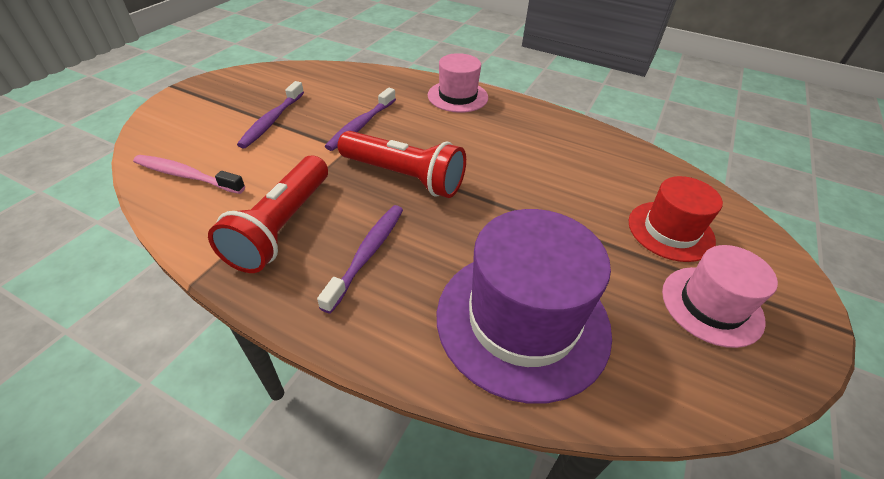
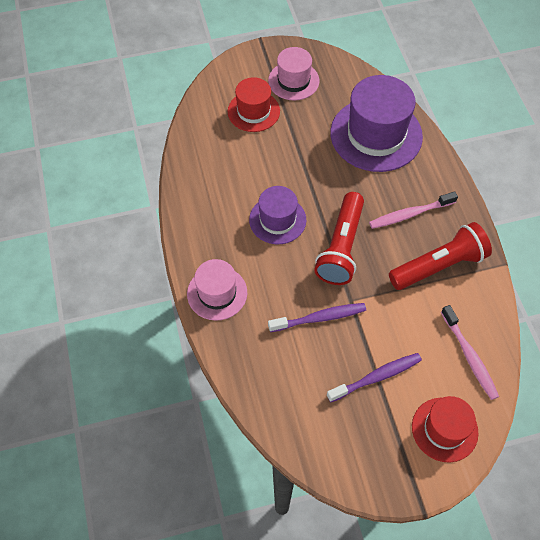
camera: 130 degrees left, 15 degrees up
purple toothbrush [317,205,403,314] -> pink toothbrush [369,192,458,229]
red flashlight [338,131,466,198] -> red flashlight turned 150 degrees counterclockwise [314,192,364,285]
none -> purple hat [249,186,306,244]
none -> red hat [412,396,479,462]

